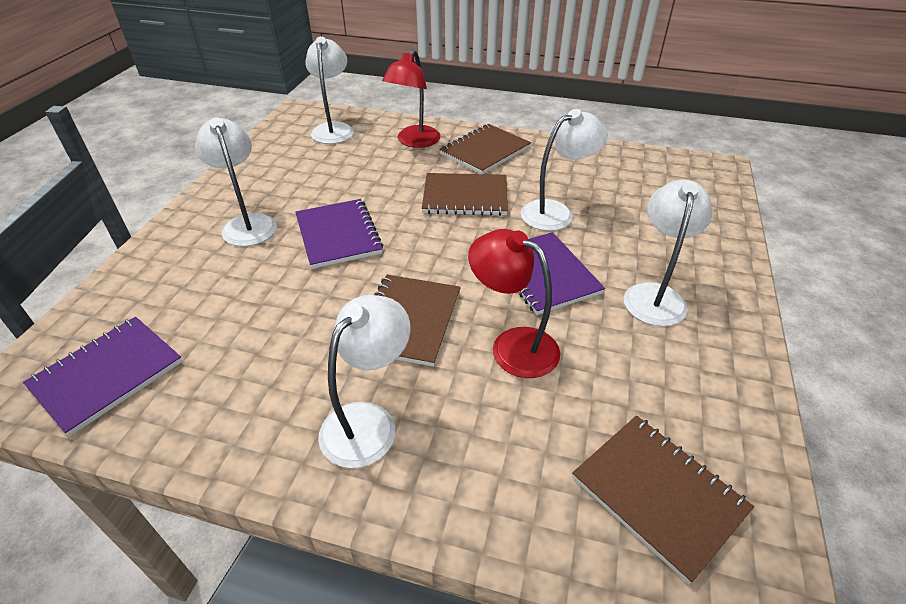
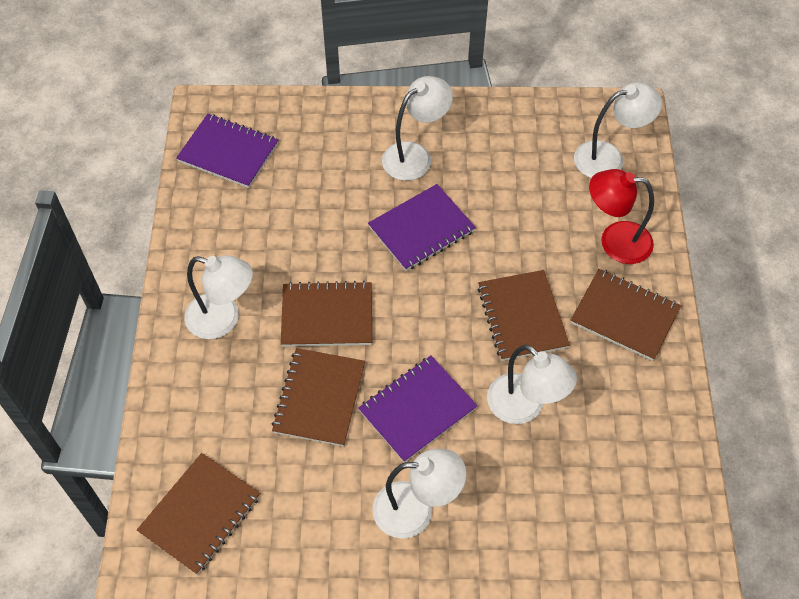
camera: 75 degrees right, 15 degrees up
red lamp [468,229,560,378] -> brown notebook [272,348,365,447]

